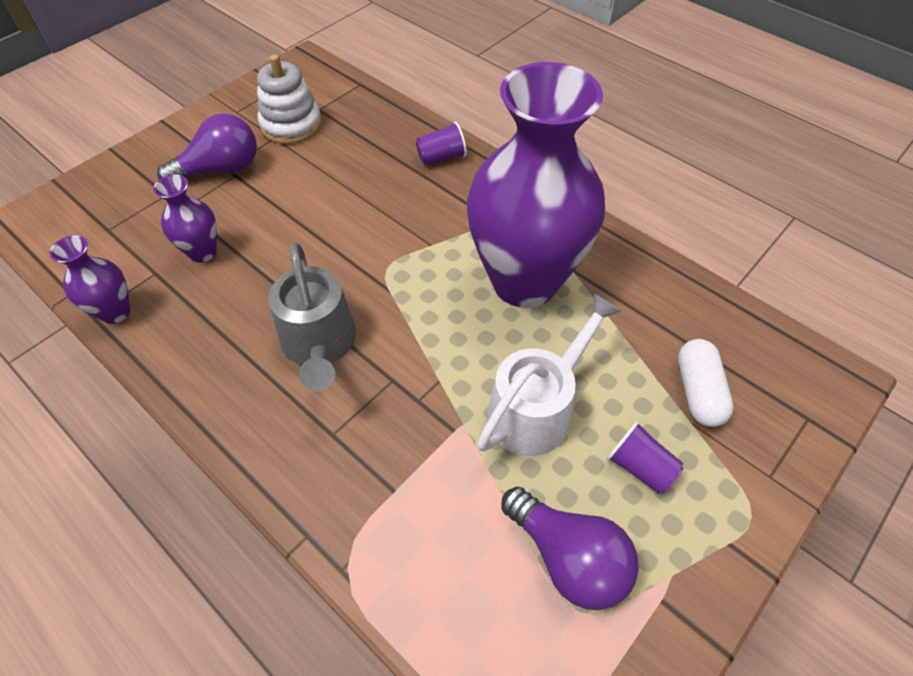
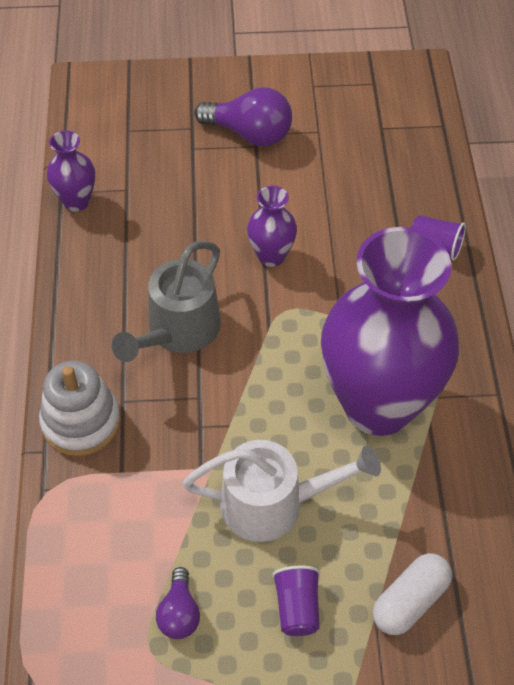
camera: 45 degrees right, 0 degrees up
purple vase [153,174,217,263] -> purple vase moved to [247,186,297,267]
white stacking toy [257,55,322,144] -> white stacking toy moved to [39,360,121,456]
purple light bulb [501,487,639,610] -> purple light bulb [156,567,200,639], size x0.57

